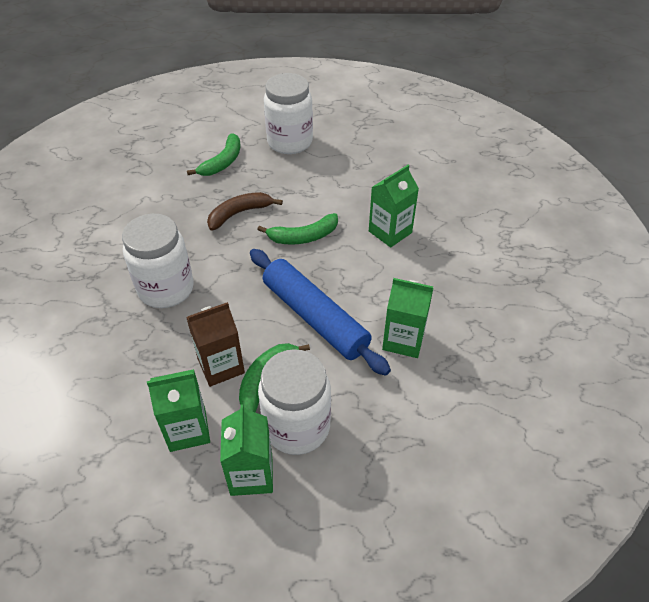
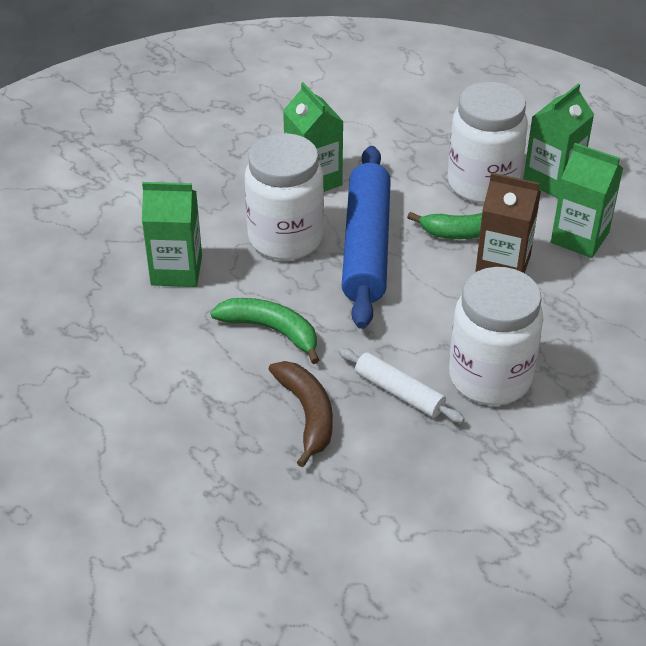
camera: 135 degrees left, 5 degrees down
green banana [187,133,240,176] -> none
brown banana [207,192,283,231] -> brown banana turned 120 degrees counterclockwise [268,361,333,467]
white jar [264,73,313,154] -> white jar moved to [245,133,324,260]
none -> white rolling pin [338,348,465,423]

